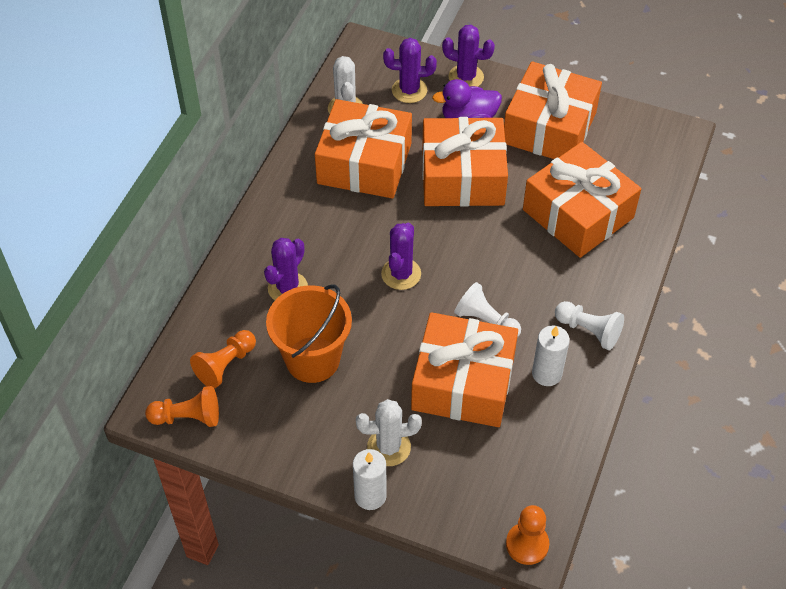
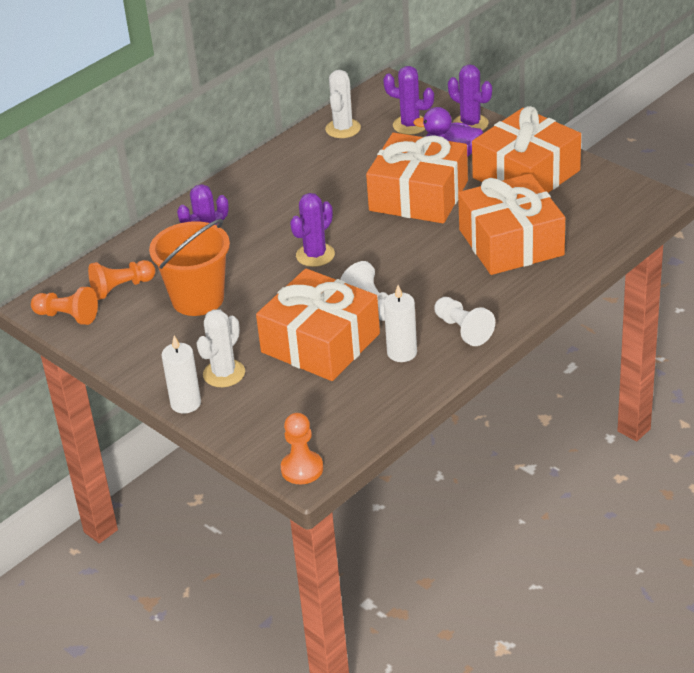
camera: 25 degrees right, 15 degrees down
orange gift [315,99,412,198] -> none
white cactus [356,399,422,466] -> white cactus turned 75 degrees counterclockwise [197,309,245,387]

